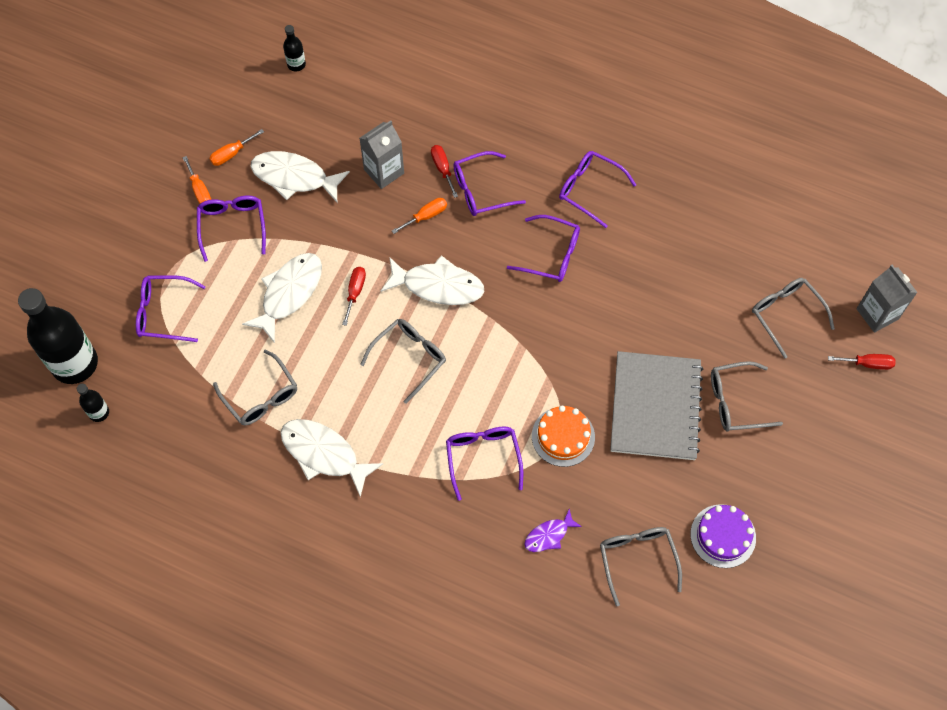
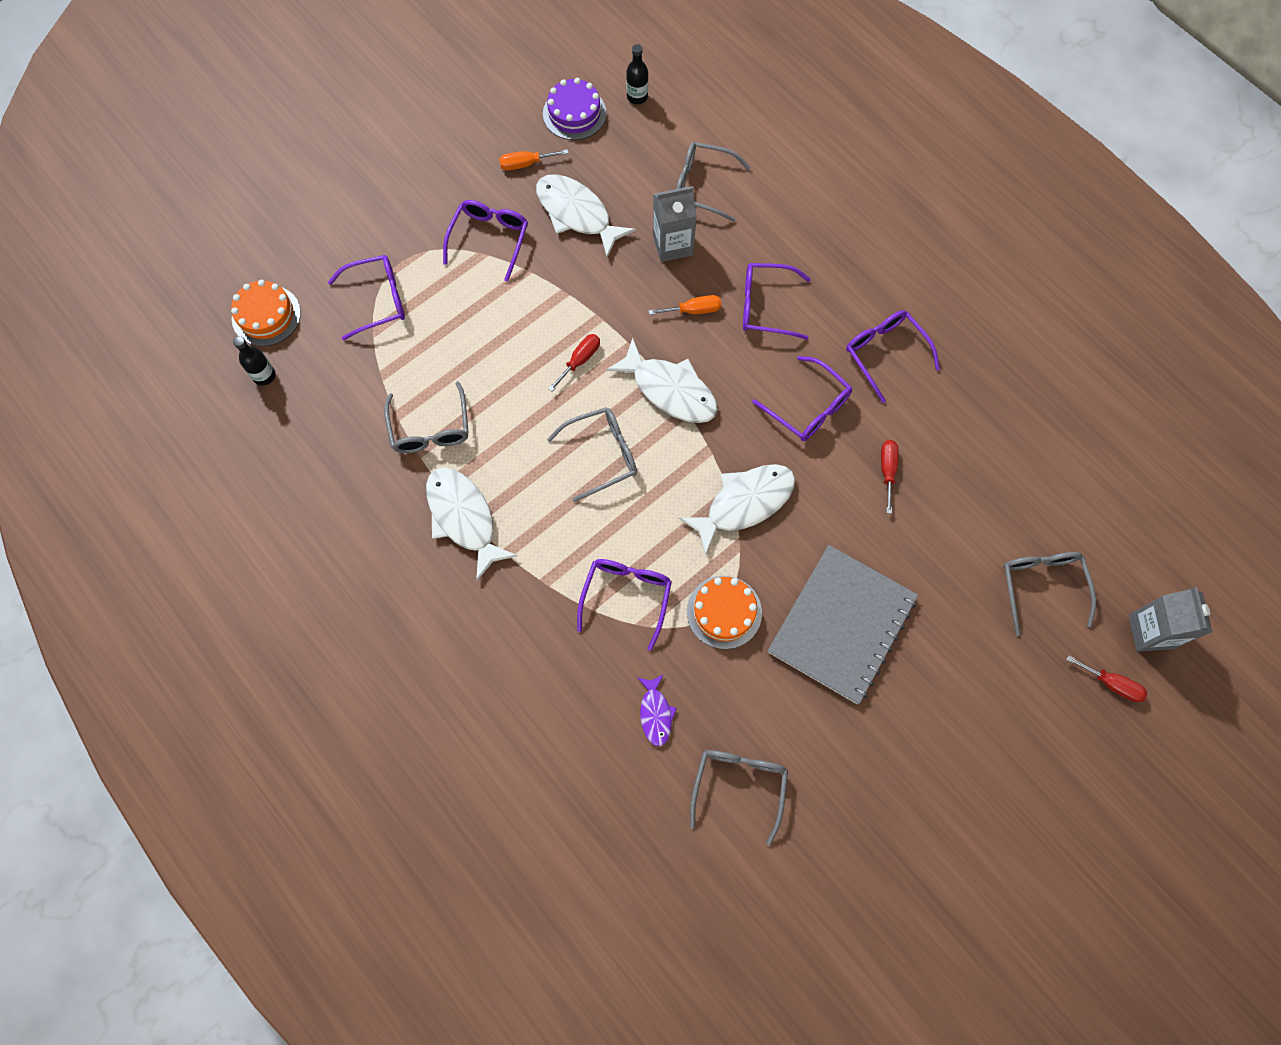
camera: 25 degrees right, 5 degrees up
black bottle [18,288,98,384] -> orange cake [231,280,301,346]
purple glasses [136,275,206,342] -> purple glasses turned 135 degrees clockwise [328,255,405,340]
orange screwdriver [182,156,211,204] -> none
white fish [242,253,322,343] -> white fish moved to [679,464,795,556]
red screwdriver [431,145,458,198] -> red screwdriver moved to [881,440,898,514]
purple fish [524,509,582,552] -> purple fish turned 90 degrees counterclockwise [637,674,677,747]
purple cake [690,504,756,568] -> purple cake moved to [543,78,607,140]
grey glasses [711,361,783,432] -> grey glasses moved to [676,142,751,222]

